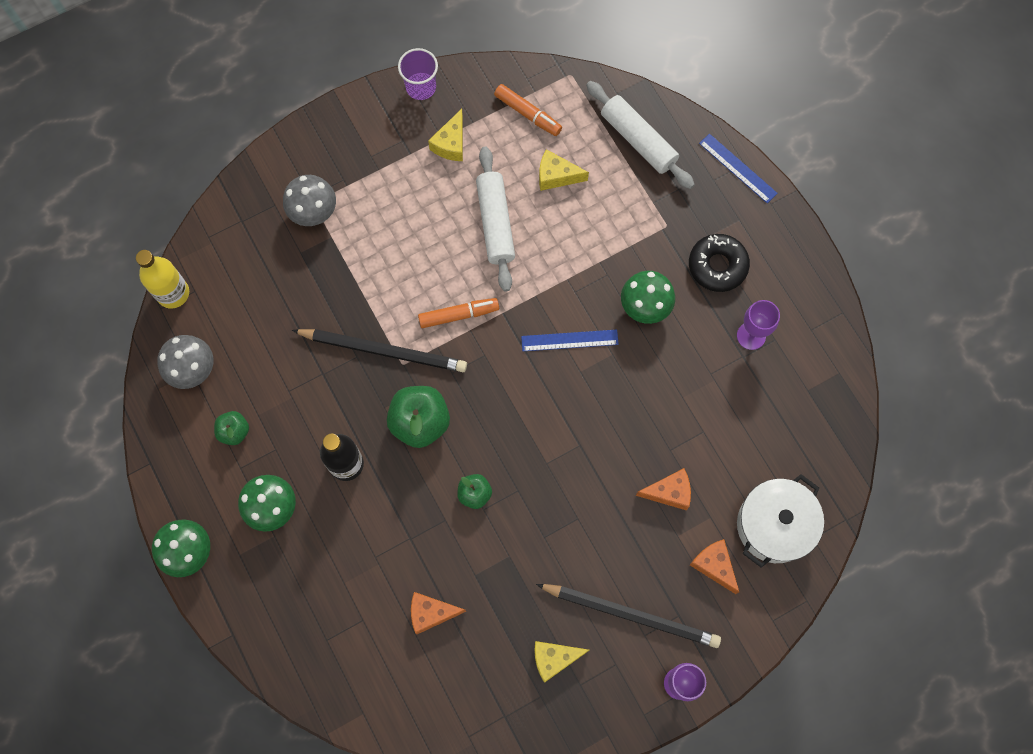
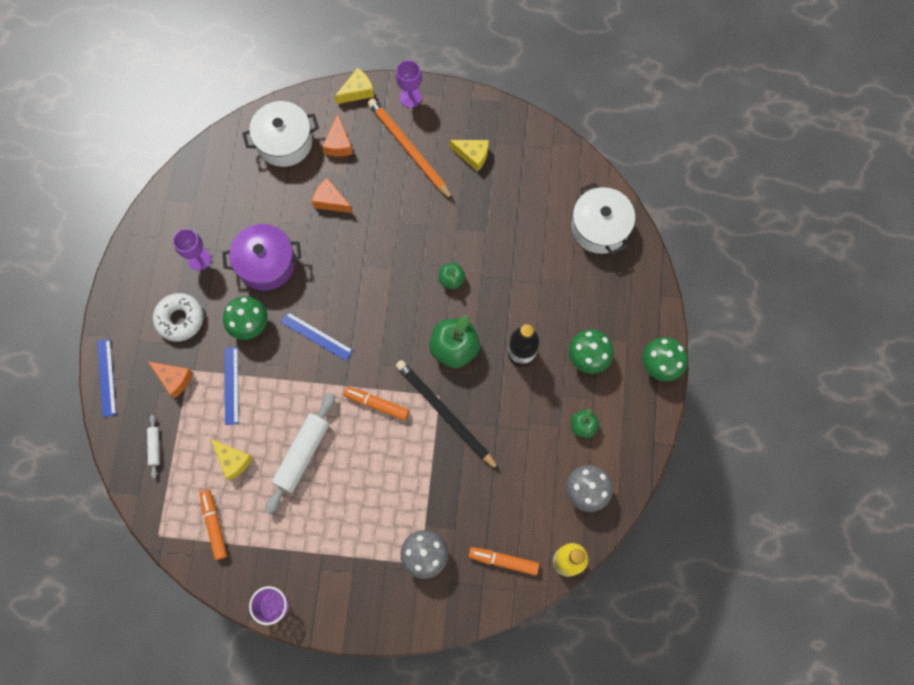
camera: 145 degrees left, 0 degrees up
orange cheese [411,592,466,634] -> orange cheese moved to [148,361,193,398]
yellow cheese [428,109,463,161] -> yellow cheese moved to [335,68,374,104]
black pencil [536,584,721,648] -> orange pencil [368,98,453,200]
white rolling pin [586,81,695,189] -> white rolling pin [147,415,160,479], size x0.48
black donut [689,234,750,292] -> white donut [153,293,204,342]
none -> purple pot [222,224,301,291]
none -> blue ruler [225,347,239,425]
none -> orange marker [468,547,539,576]
none -> white pot [571,182,635,254]

